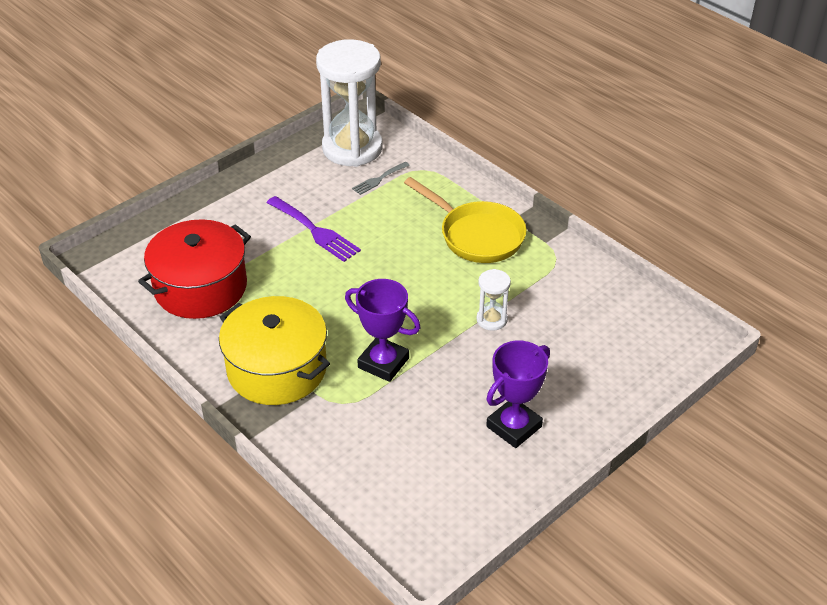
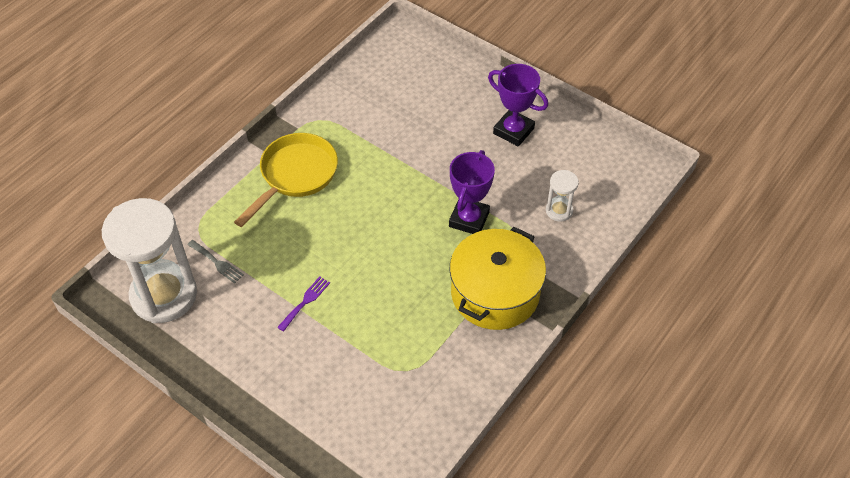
camera: 100 degrees left, 10 degrees up
red pot [138,219,251,319] -> none
purple fork [266,196,361,262] -> purple fork [277,276,330,332], size x0.58
white hourglass [476,269,511,331] -> white hourglass moved to [546,170,579,222]

